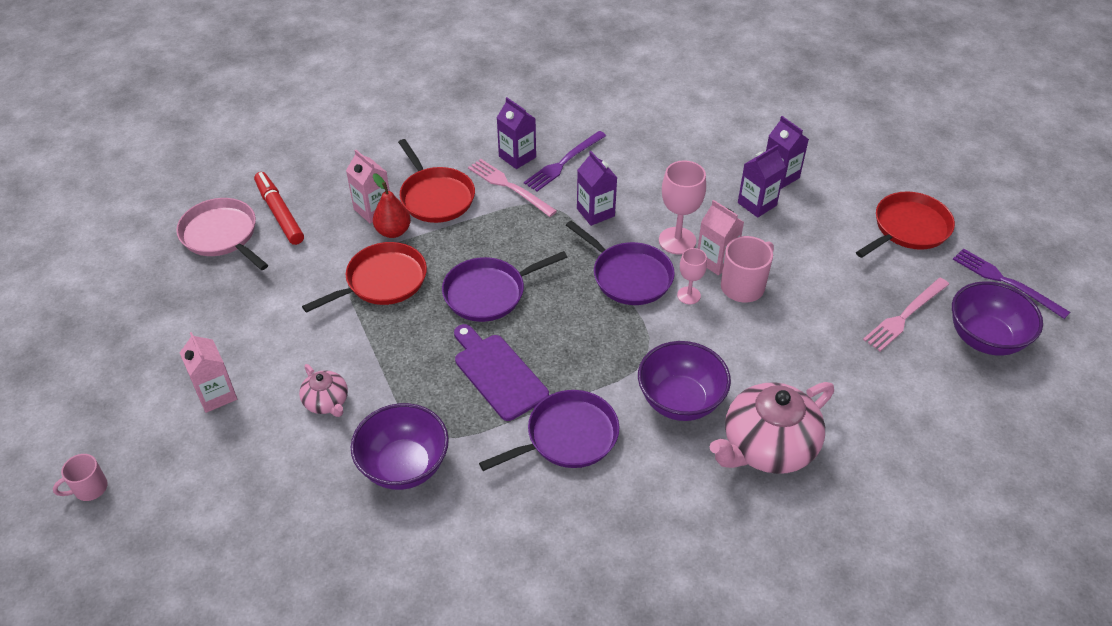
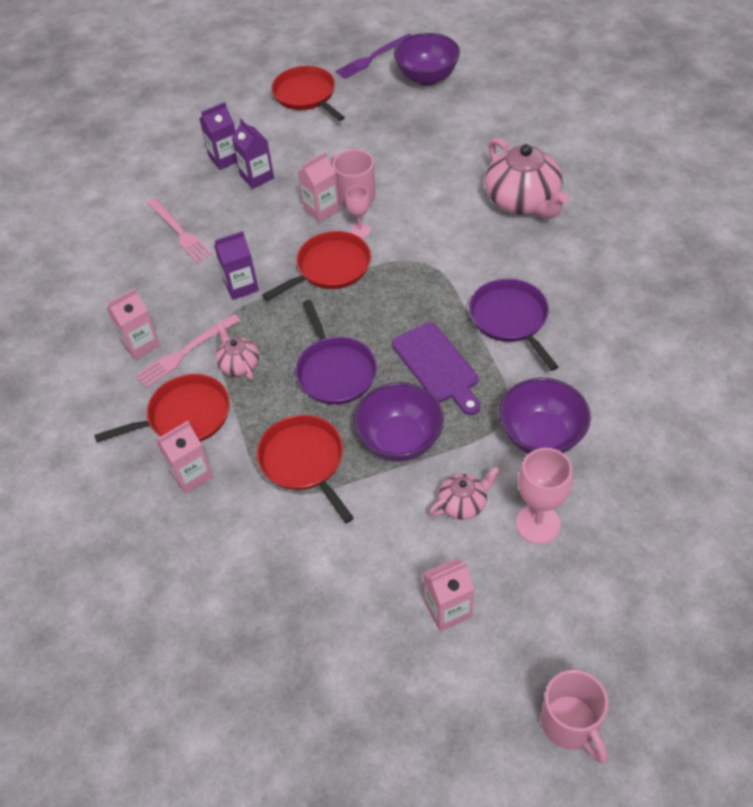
camera: 80 degrees left, 5 degrees up
pink mug [53,454,108,501] -> pink mug [541,670,608,763], size x1.60
pink pan [176,198,268,270] -> none
red marker [254,172,304,245] -> none
red pear [373,173,411,238] -> none
purple cutting board [454,324,549,421] -> purple cutting board turned 90 degrees counterclockwise [392,322,480,415]
purple carton [497,97,536,169] -> pink carton [107,288,160,360]
purple fork [524,131,606,191] -> none
purple pan [566,220,675,305] -> red pan [262,231,371,300]
purple bowl [638,341,731,421] -> purple bowl moved to [354,382,444,462]
pink goblet [659,161,706,254] -> pink goblet moved to [516,448,573,544]
pink fork [863,278,949,351] -> pink fork moved to [147,198,213,263]
none -> pink teapot [216,322,259,380]

